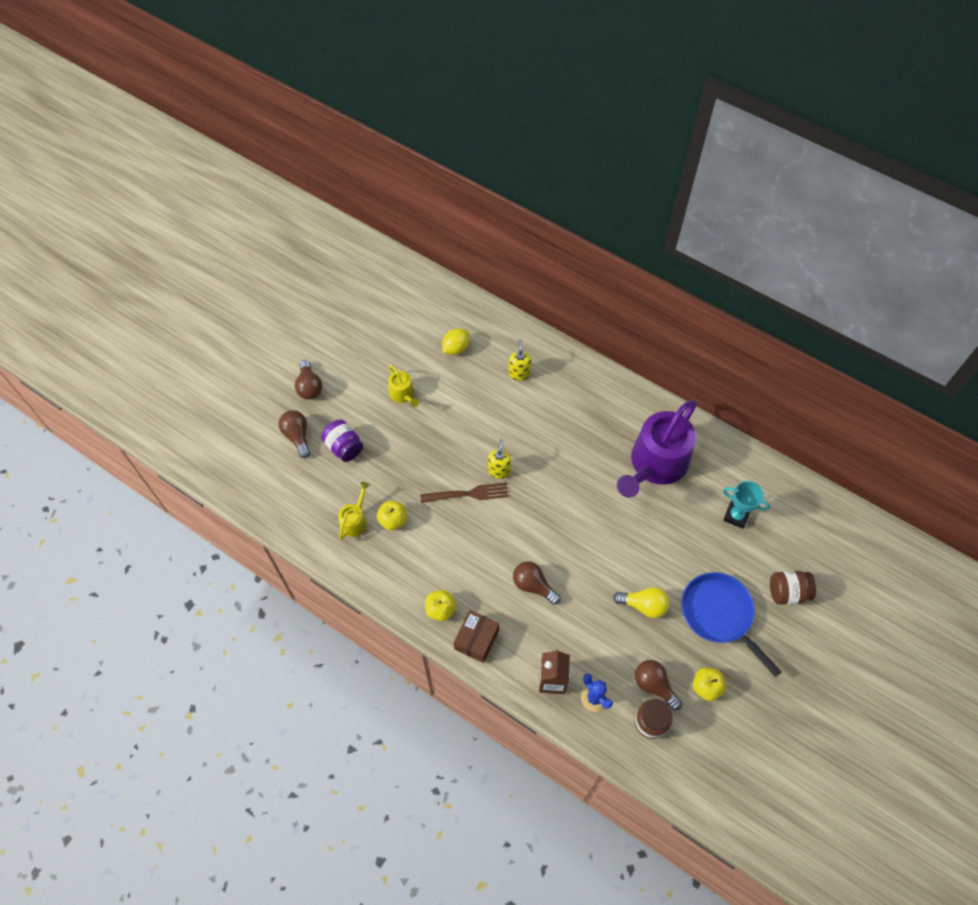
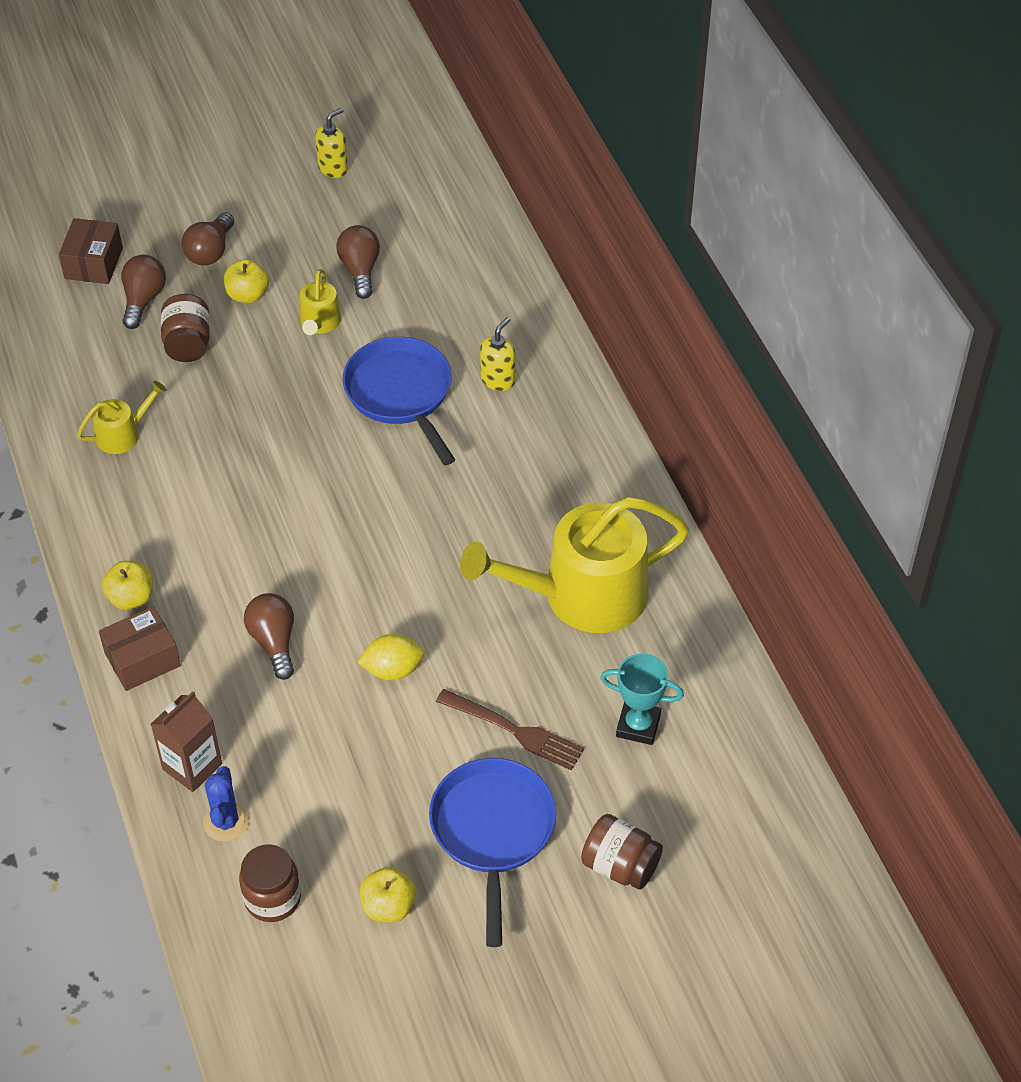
camera: 35 degrees right, 10 degrees down
purple jar [321,420,363,462] -> brown jar [161,294,210,362]
yellow apple [377,501,407,530] -> yellow apple moved to [224,259,269,303]
brown fork [420,482,509,503] -> brown fork moved to [436,689,584,771]
yellow lemon [442,328,469,355] -> yellow lemon moved to [357,634,424,680]
yellow soap dispenser [488,439,511,479] -> yellow soap dispenser moved to [315,108,348,178]
yellow light bulb [613,587,669,618] -> none
purple watering can [617,400,697,498] -> yellow watering can [460,497,689,633]
brown light bulb [635,660,682,710] -> brown light bulb moved to [336,225,380,299]
turquoise trophy [723,481,770,529] -> turquoise trophy turned 45 degrees counterclockwise [600,653,684,745]
none -> brown box [59,218,123,284]
none -> blue pan [343,337,455,465]

